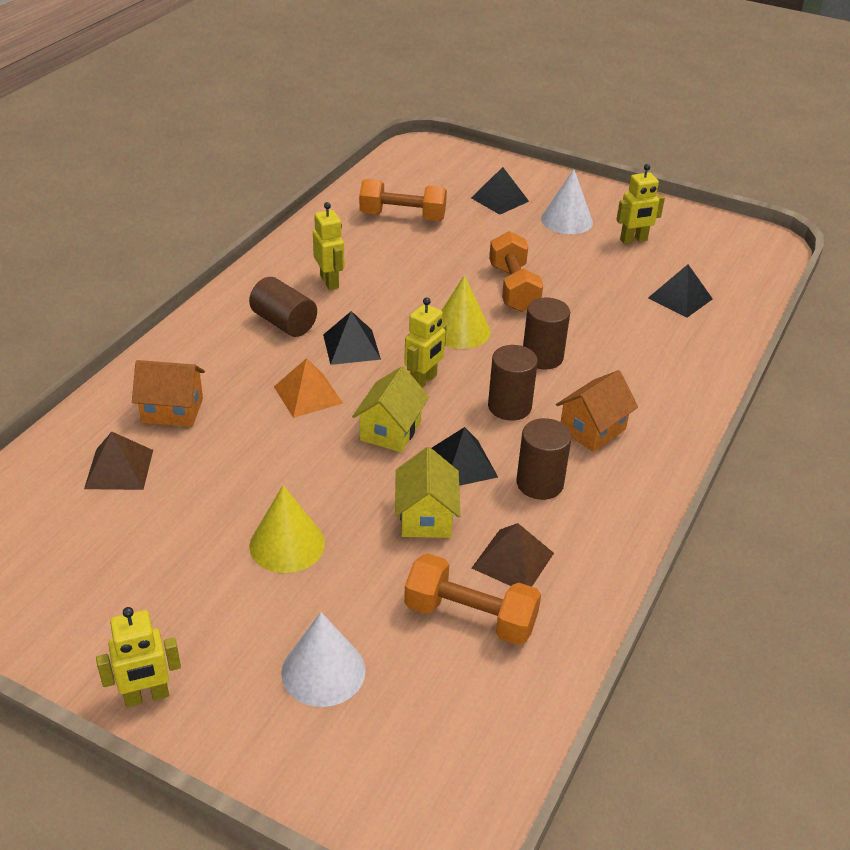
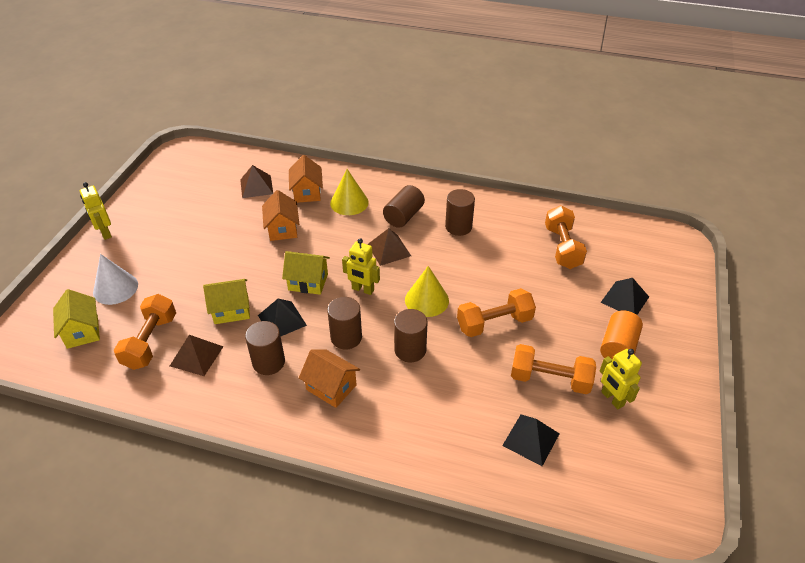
camera: 80 degrees right, 5 degrees up
yellow cone [249,485,325,573] -> yellow cone moved to [330,169,369,215]
orange pyramid [274,358,343,418] -> none
yellow robot [313,202,344,290] -> brown cylinder [445,189,475,236]
black pyramid [323,311,381,365] -> brown pyramid [367,228,411,266]
white cone [541,169,593,234] -> orange cylinder [600,311,643,360]
none -> yellow house [53,289,100,349]
none -> orange house [262,190,299,241]
none -> orange dumbbell [511,344,596,394]

